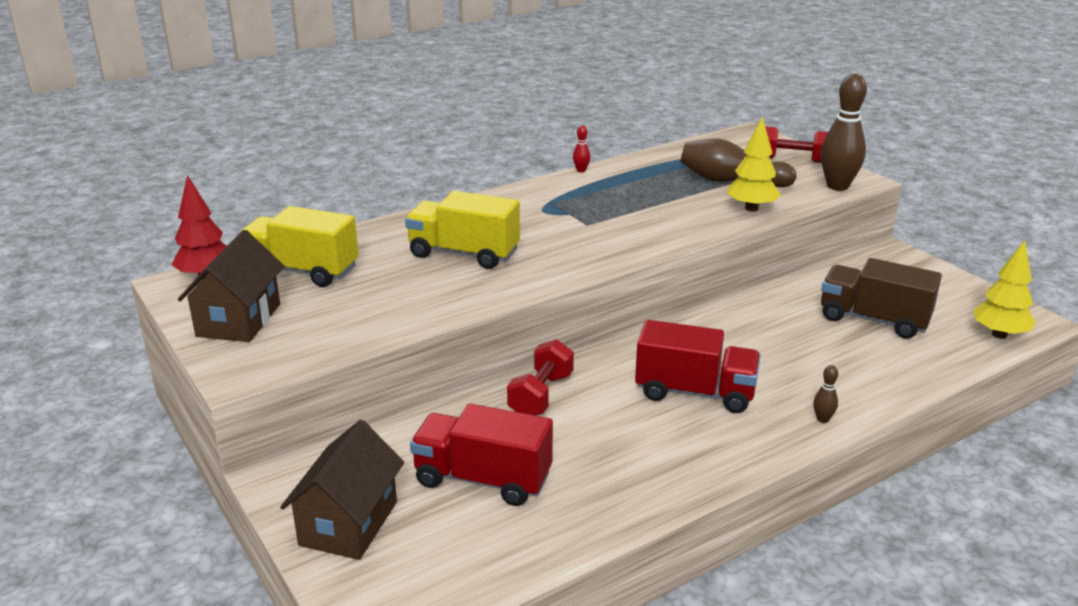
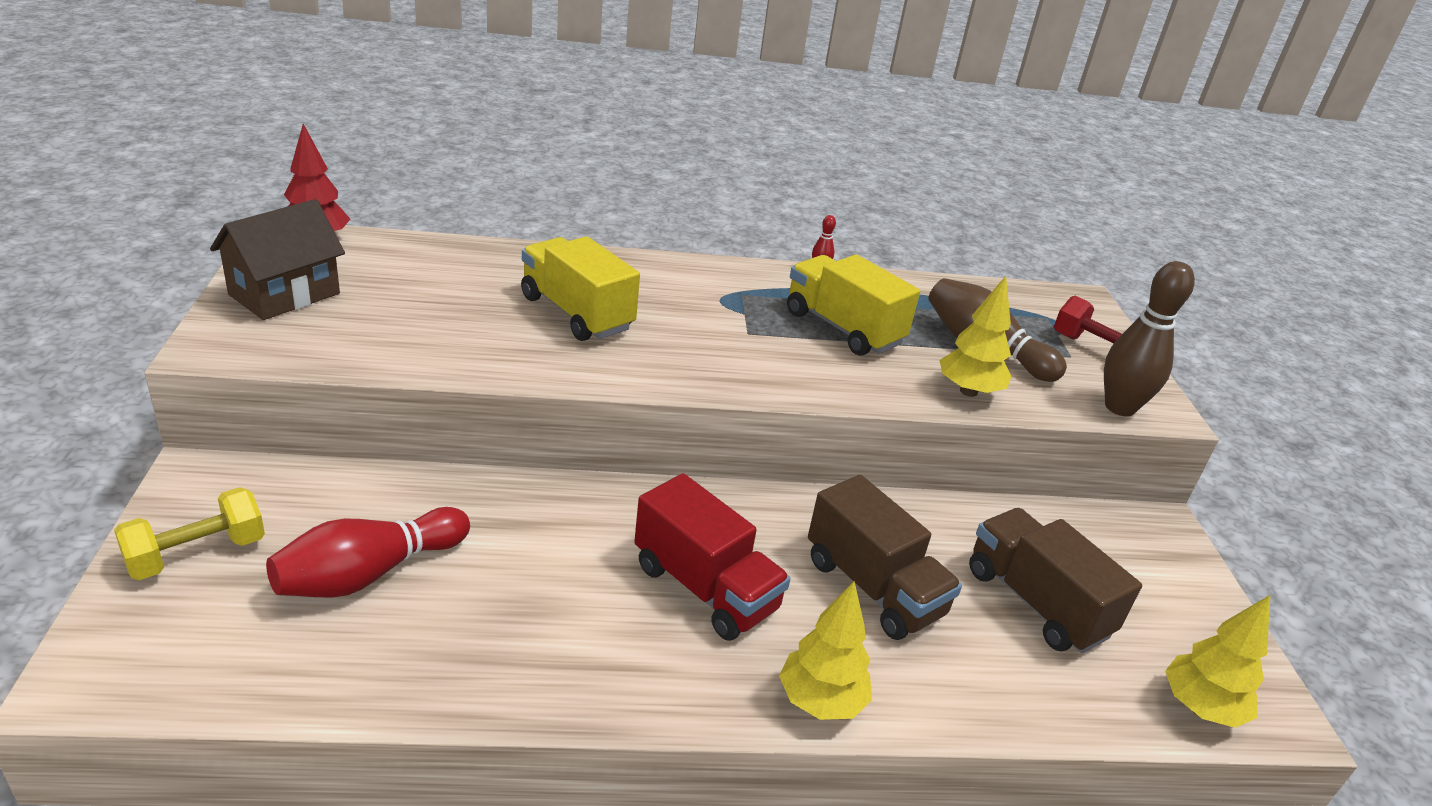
camera: 25 degrees right, 5 degrees up
yellow truck [240,206,359,287] -> yellow truck moved to [787,254,920,356]
brown house [280,420,404,560] -> yellow dumbbell [114,487,265,580]
red truck [410,403,553,506] -> red bowling pin [266,507,470,598]
red dumbbell [507,339,574,415] -> none
brown bowling pin [813,365,838,423] -> yellow tree [779,581,872,720]
none -> brown truck [808,475,962,640]

